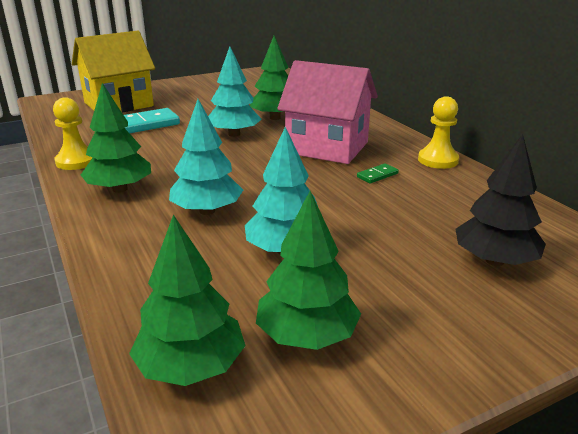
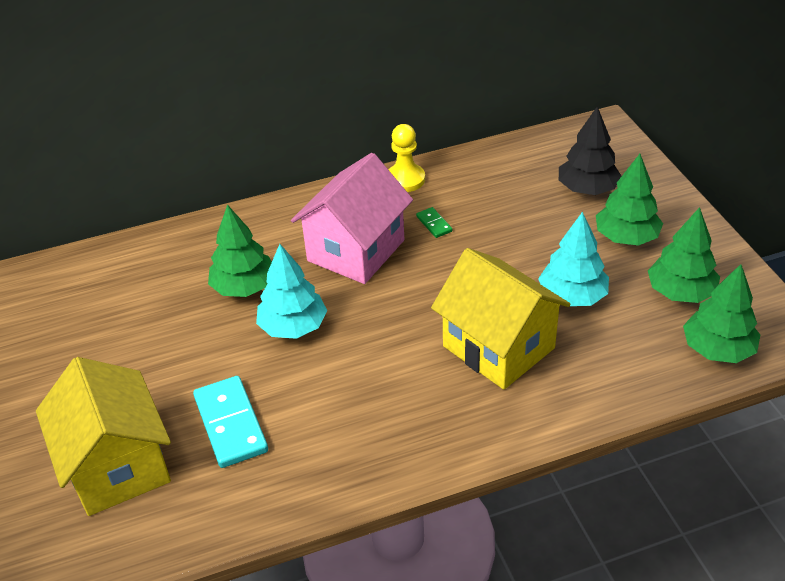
camera: 80 degrees left, 15 degrees up
yellow pawn [53,97,93,170] -> none
green tree [81,83,151,193] -> green tree moved to [596,154,663,246]
turquoise tree [169,99,243,215] -> yellow house [431,248,571,390]

